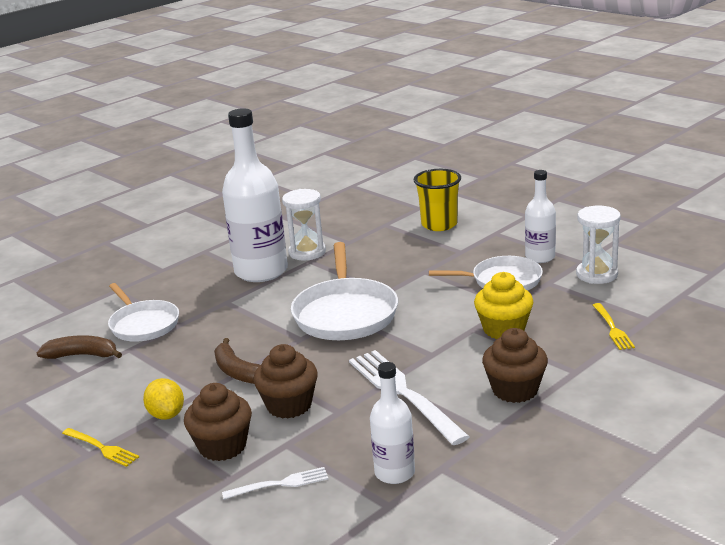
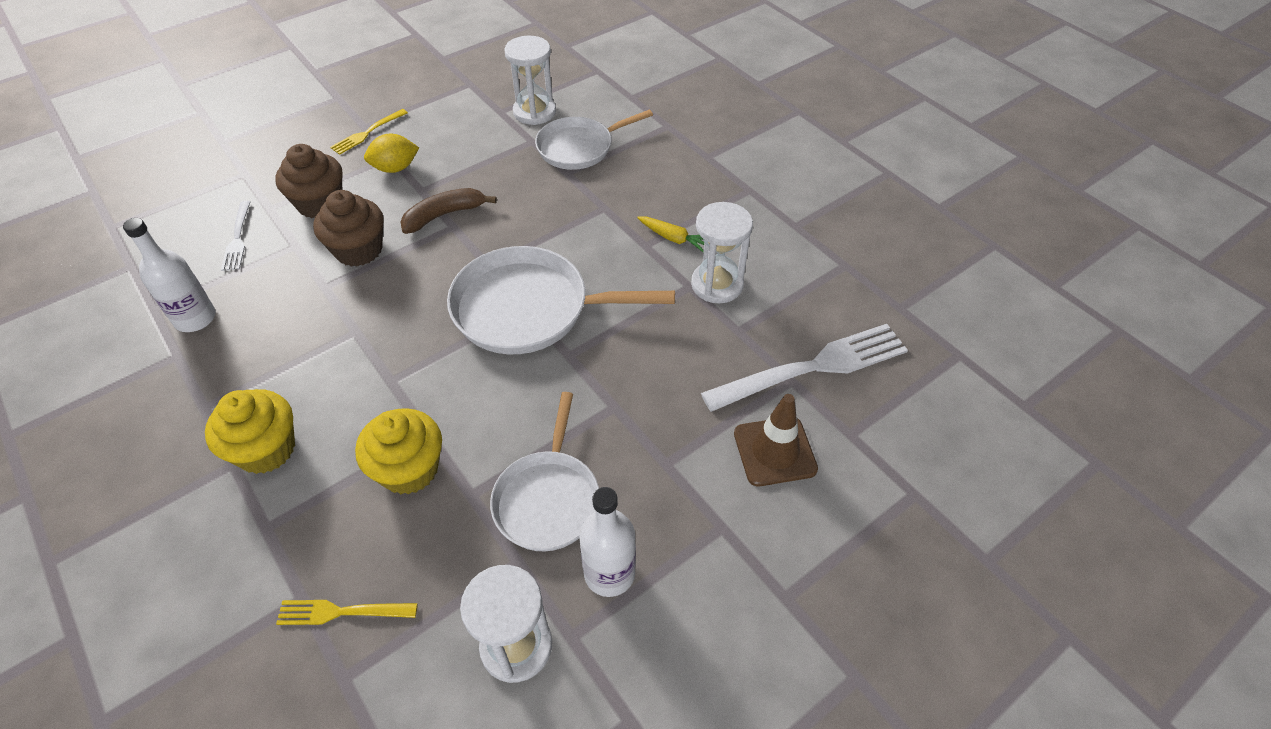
camera: 95 degrees right, 25 degrees up
brown banana [37,335,122,359] -> white hourglass [504,36,556,125]
white bottle [222,108,288,282] -> yellow carrot [637,216,704,252]
white fork [349,350,469,445] -> white fork moved to [701,324,908,412]
yellow cup [414,169,461,231] -> brown traffic cone [734,394,818,486]
brown cupcake [482,328,548,403] -> yellow cupcake [205,389,295,474]

